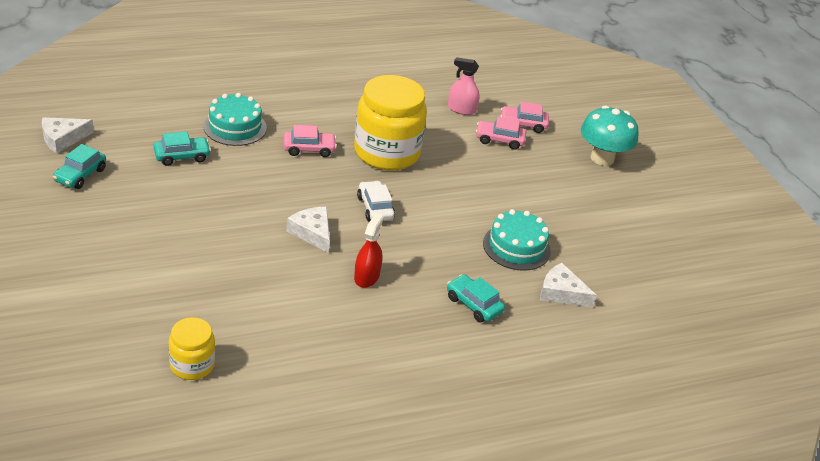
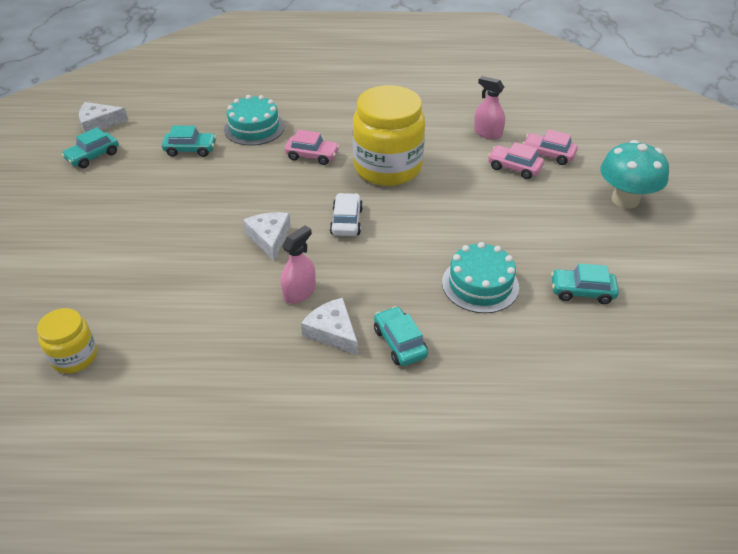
camera: 25 degrees right, 5 degrees up
red spray bottle [354,213,384,288] -> pink spray bottle [281,225,316,304]
white cheese [540,263,596,307] -> white cheese moved to [301,298,358,355]
none -> turquoise car [551,263,619,304]

